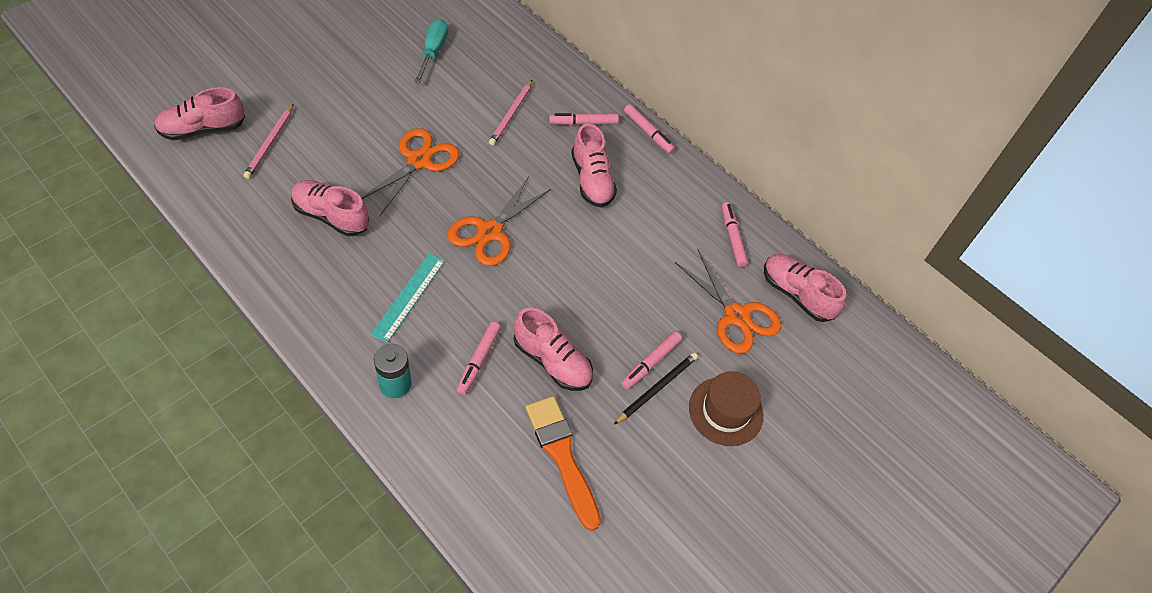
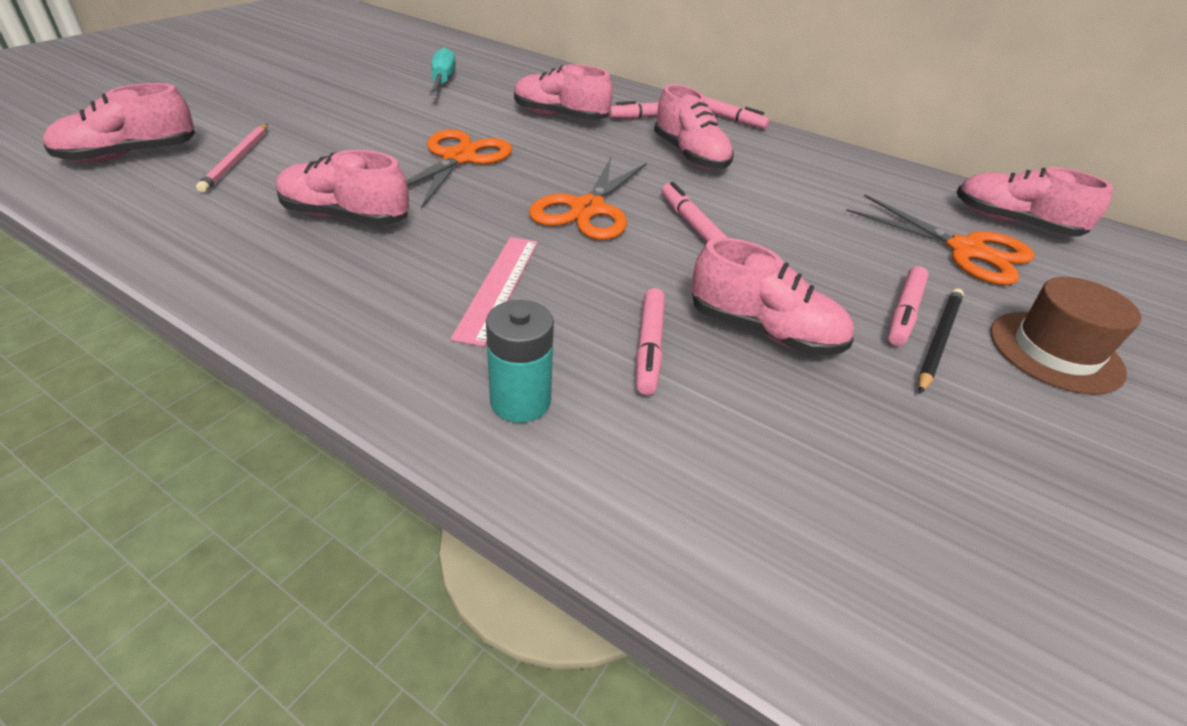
camera: 10 degrees left, 15 degrees down
turquoise ruler [370,253,445,343] -> pink ruler [451,237,538,347]
pink pencil [489,80,532,145] -> pink shoe [514,64,613,120]
orange brush [526,396,601,531] -> none
pink marker [721,202,748,267] -> pink marker moved to [661,182,727,242]

